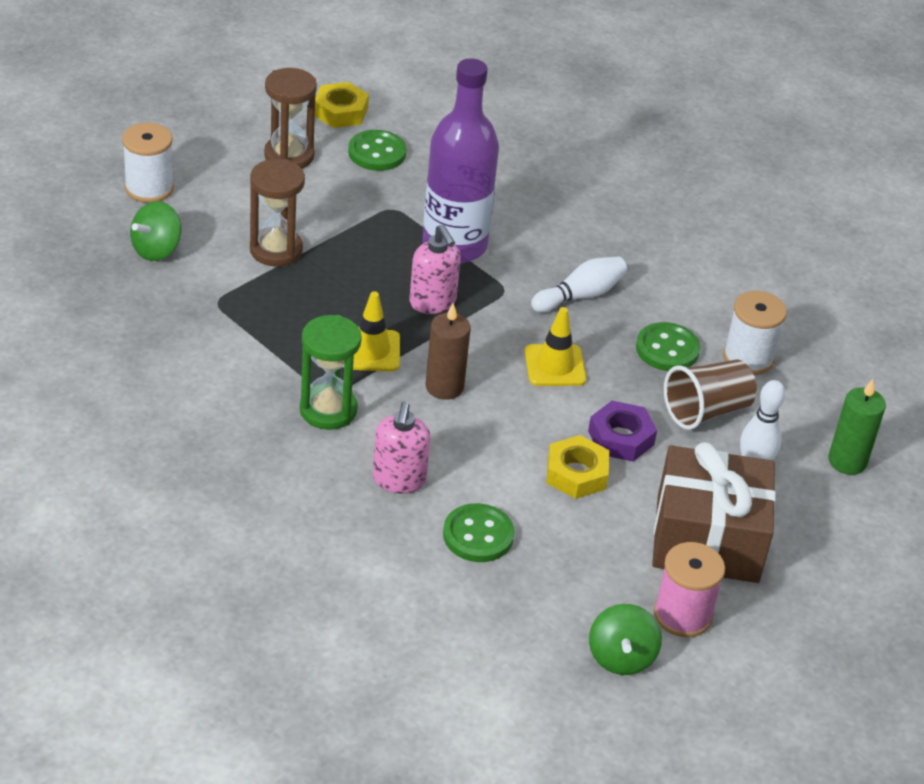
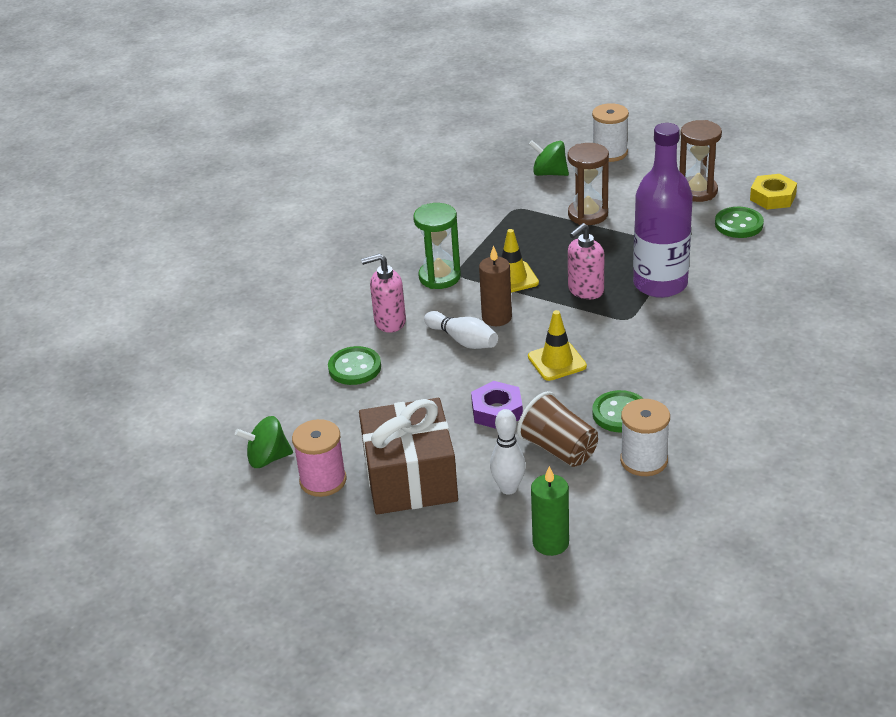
camera: 80 degrees right, 5 degrees down
white bowling pin [531,257,627,312] -> white bowling pin moved to [424,311,498,349]
yellow nut [546,435,609,499] -> none

